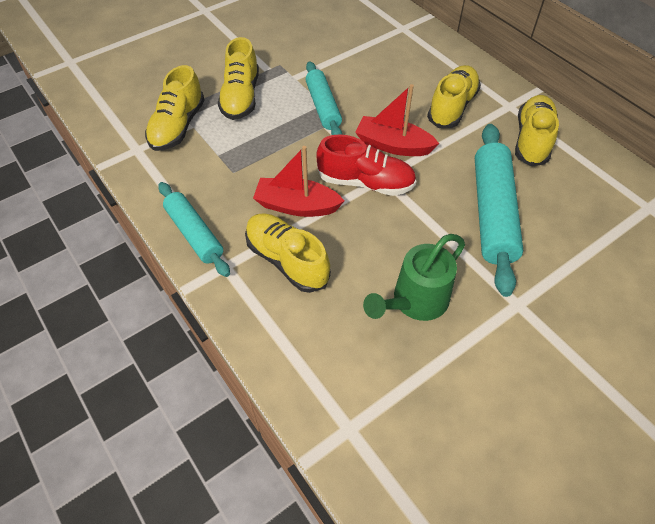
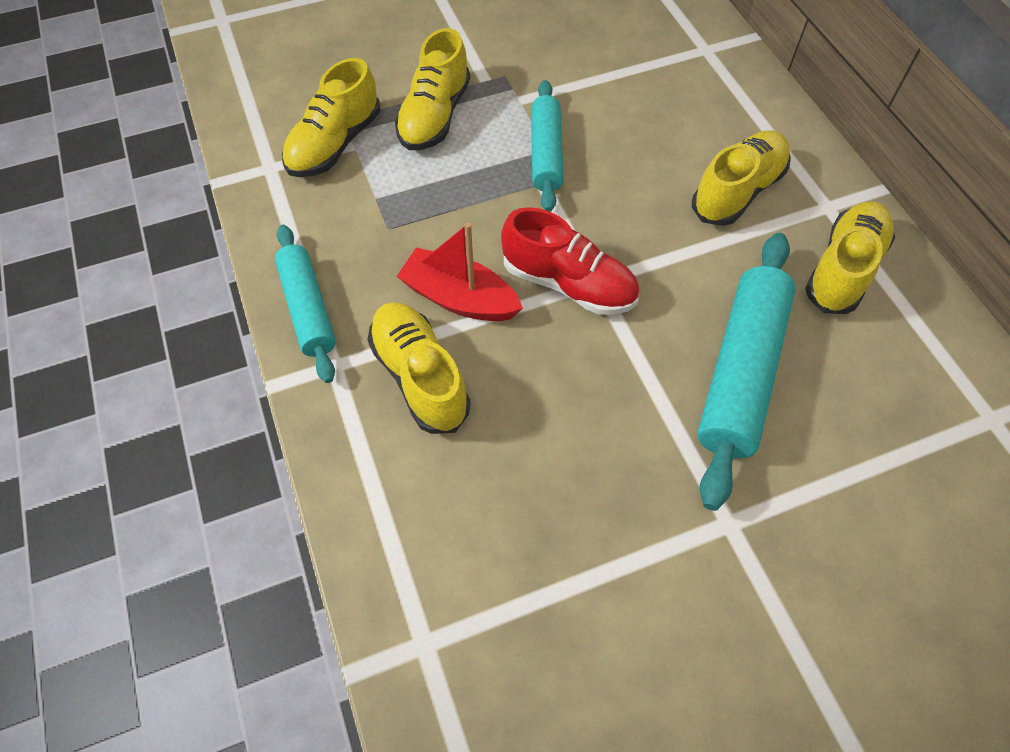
camera: 15 degrees right, 5 degrees up
red boat [355,84,439,156] -> none
green watering can [363,234,465,321] -> none

